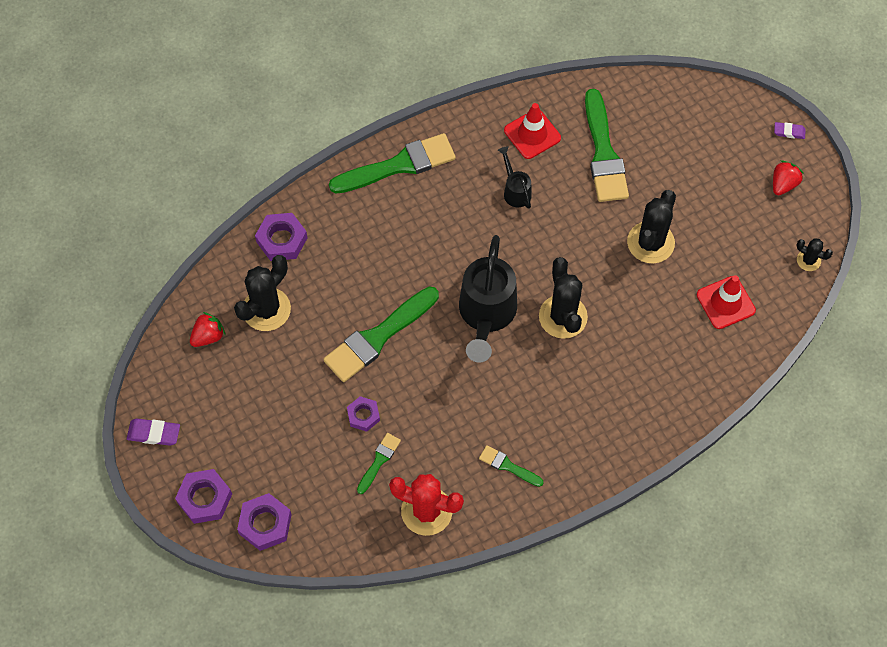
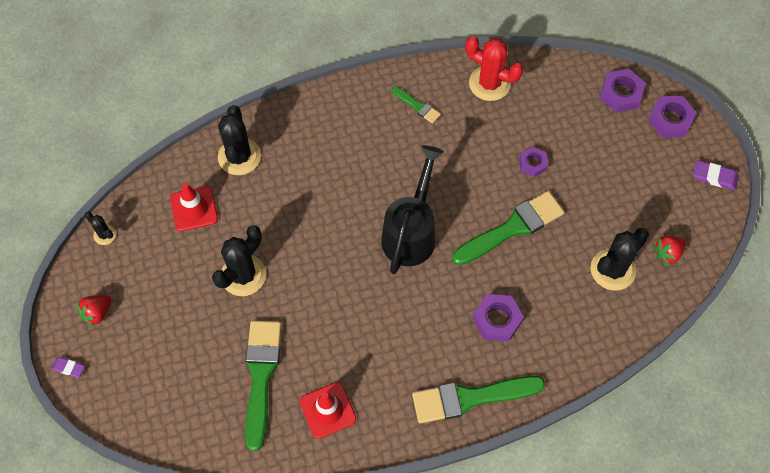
camera: 170 degrees left, 0 degrees up
purple nut [255,213,307,261] -> purple nut moved to [472,294,524,342]
green brush [357,433,401,494] -> none
black watering can [498,146,532,209] -> none
black cactus [539,257,588,339] -> black cactus moved to [218,105,261,175]

